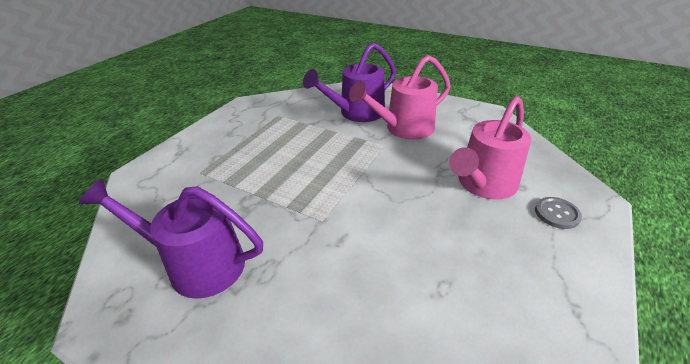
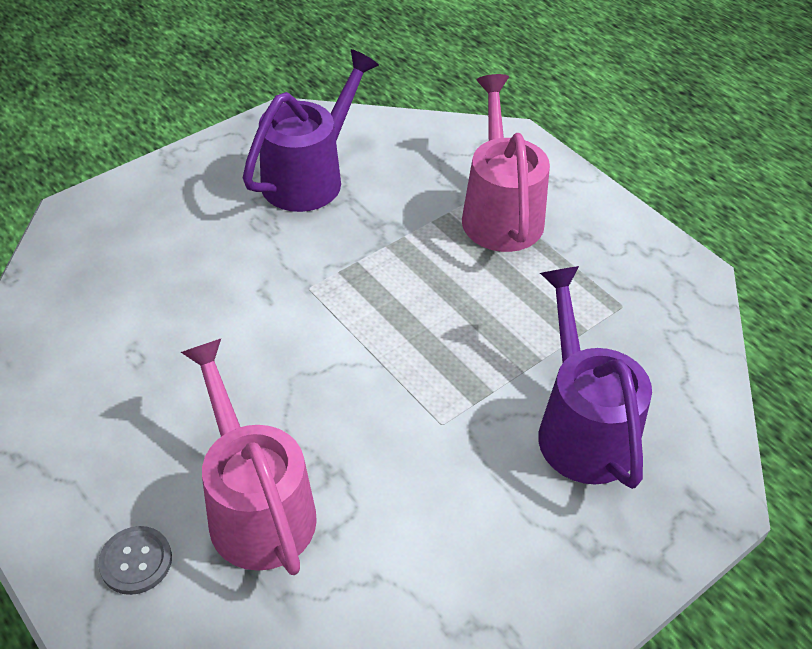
camera: 110 degrees right, 10 degrees up
pink watering can [349,55,451,140] -> pink watering can moved to [462,74,550,252]

